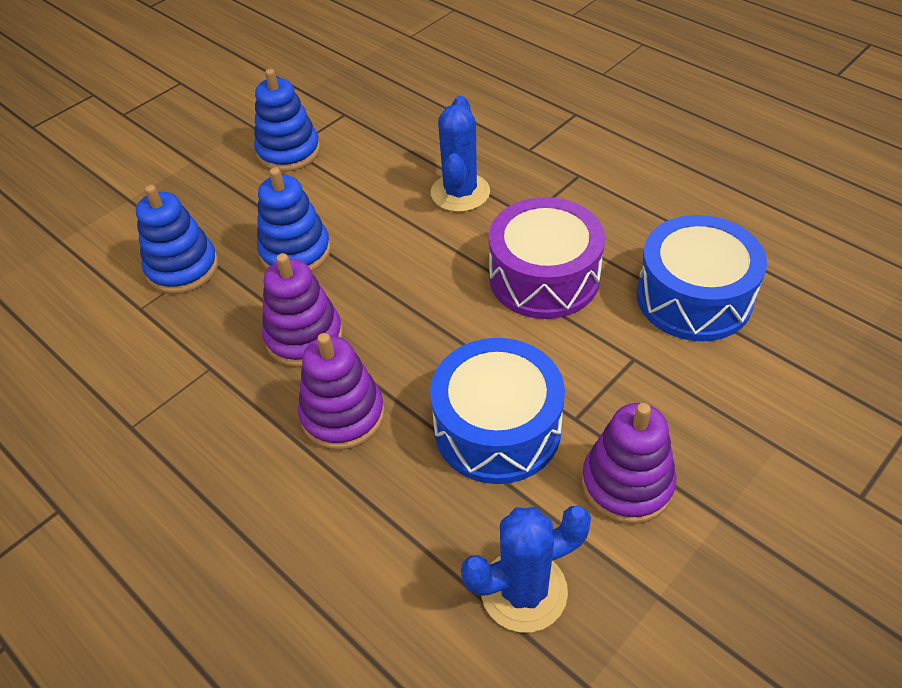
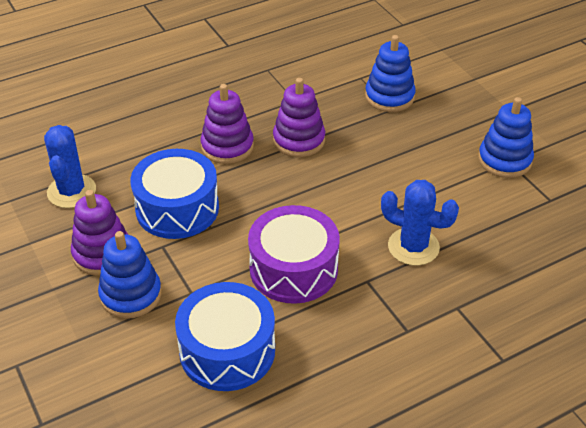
camera: 105 degrees right, 5 degrees down
blue stacking toy [257,167,331,271] -> blue stacking toy moved to [98,231,162,319]

